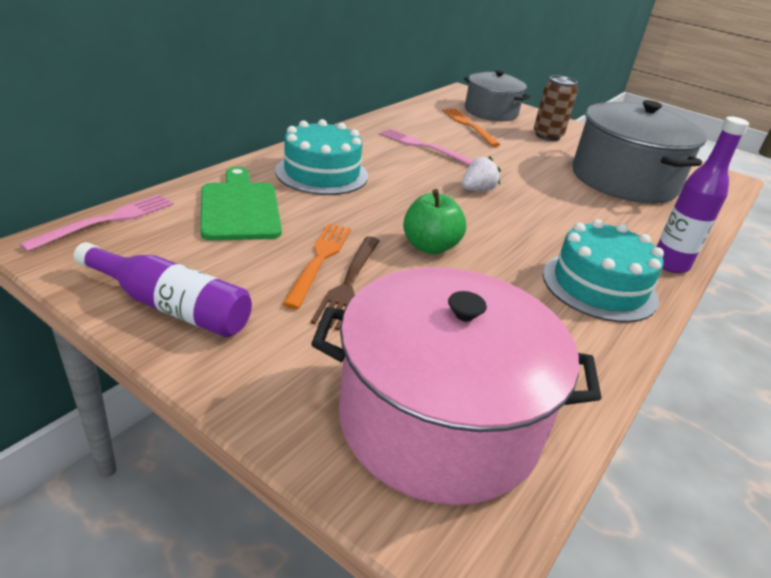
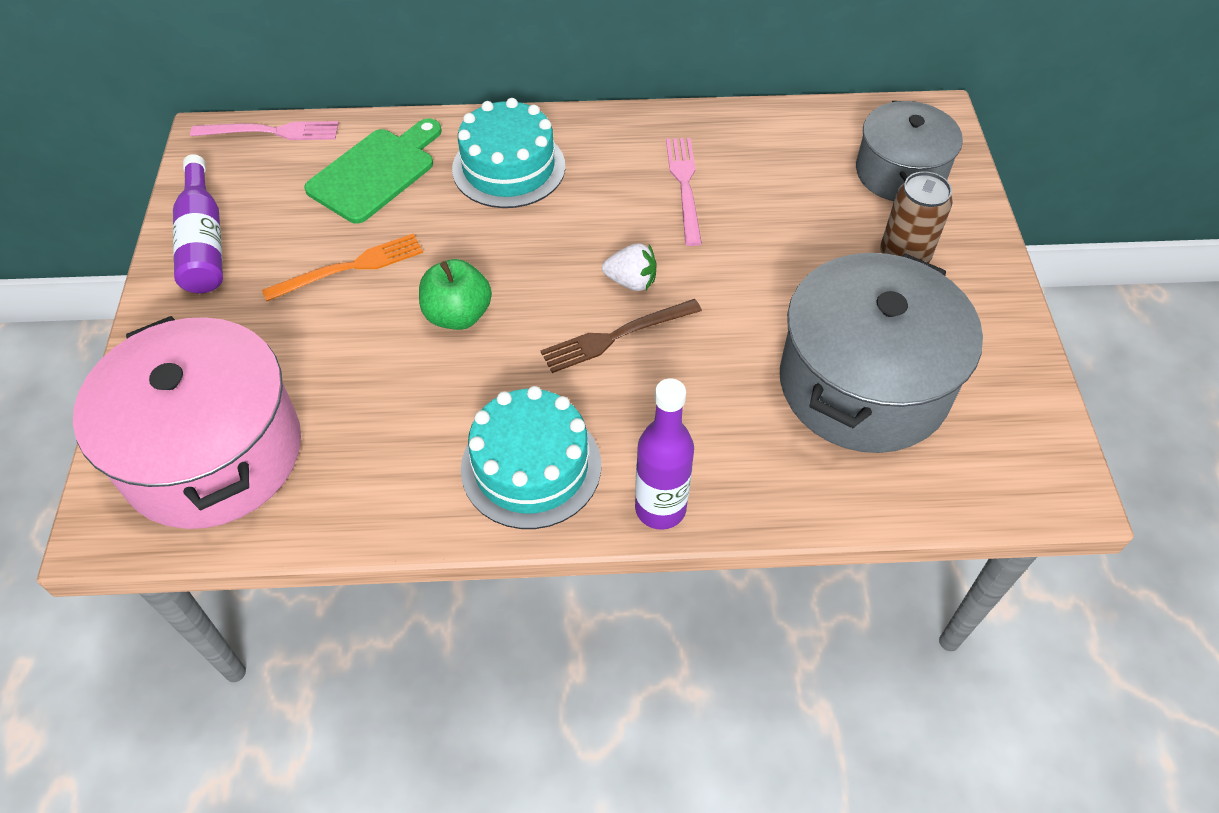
camera: 55 degrees right, 20 degrees up
brown fork [311,237,379,330] -> brown fork moved to [541,299,702,373]
orange fork [442,109,500,147] -> none

